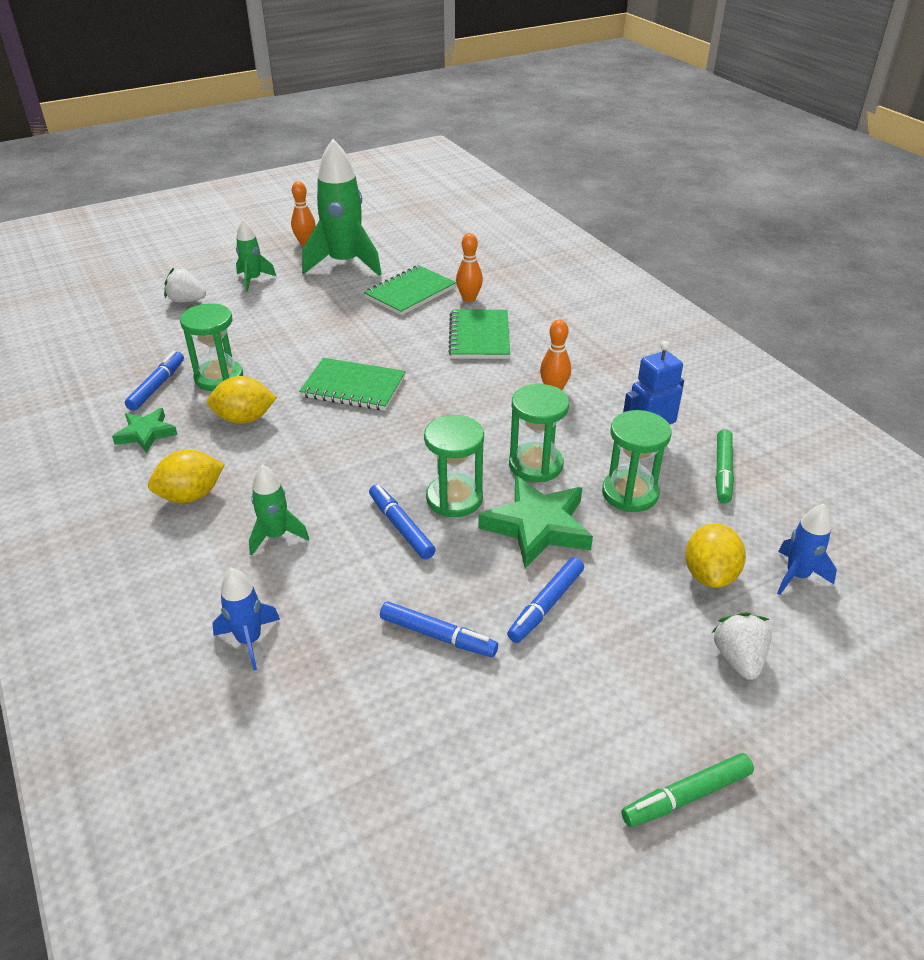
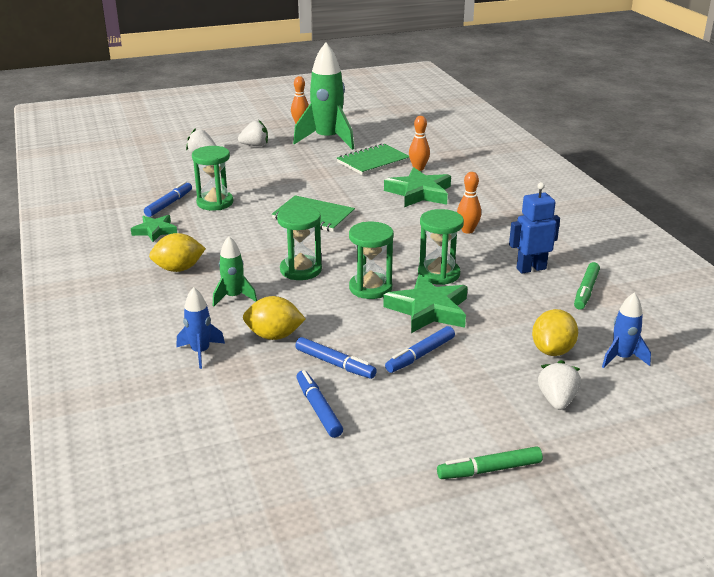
camera: 10 degrees right, 10 degrees down
yellow lemon [207,376,277,424] -> yellow lemon moved to [243,296,306,340]
green rocket [236,219,276,292] -> white strawberry [238,120,268,146]
blue marker [369,484,436,559] -> blue marker moved to [296,370,343,438]
green notebook [448,310,510,359] -> green star [384,167,451,207]
green hourglass [602,410,671,512] -> green hourglass moved to [277,205,322,280]

